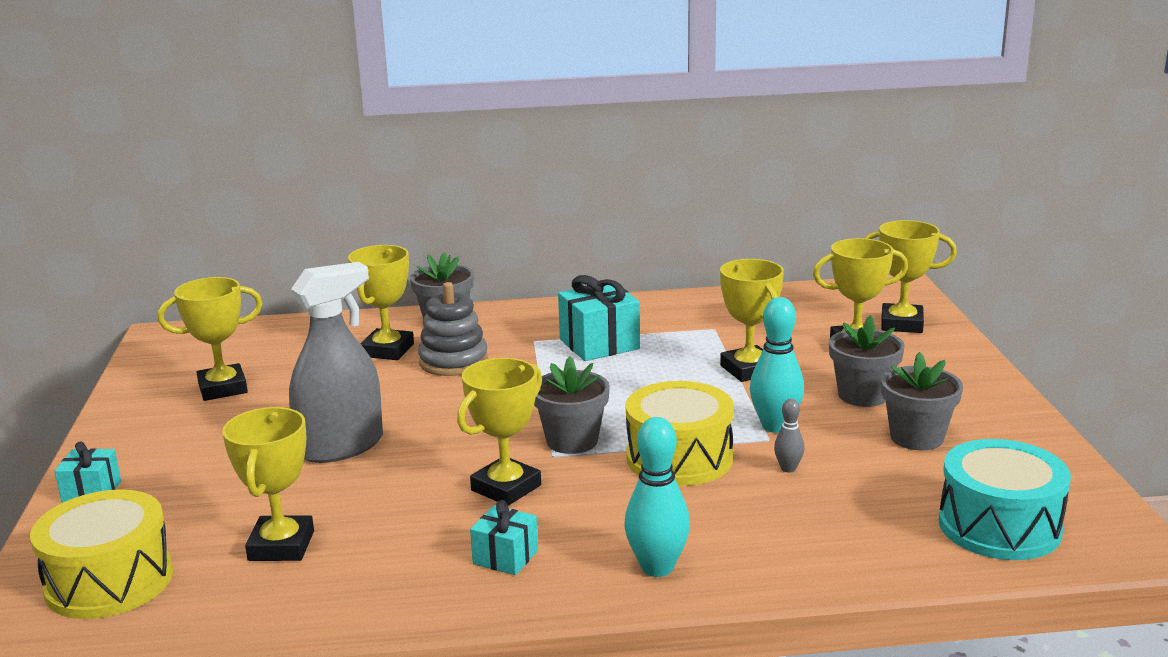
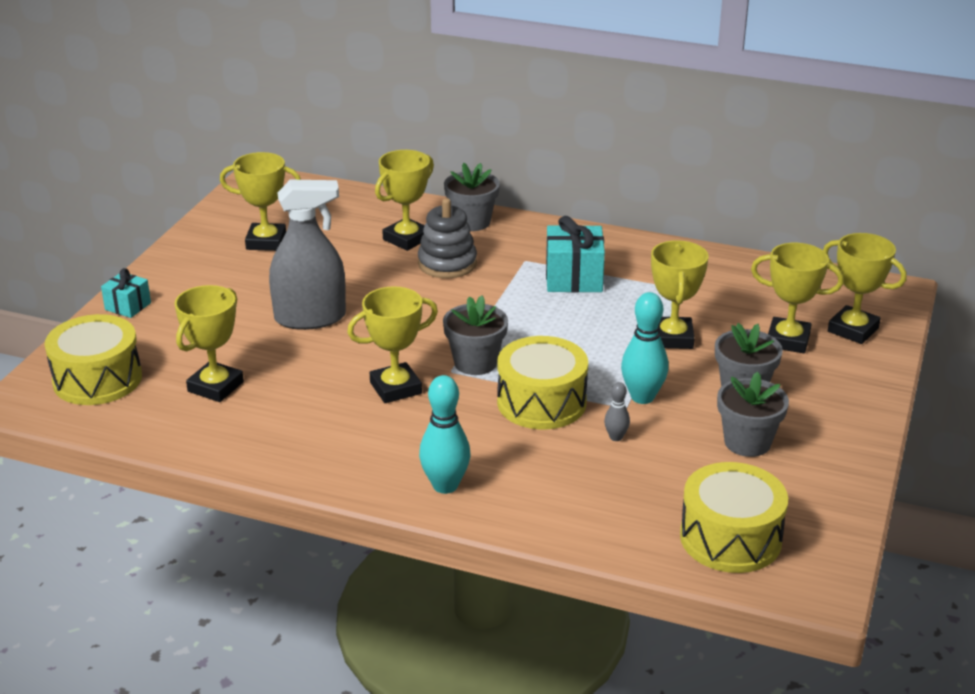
camera: 25 degrees right, 10 degrees up
turquoise gift [470,500,538,575] -> none
turquoise drum [939,439,1071,560] -> yellow drum [680,462,788,573]

